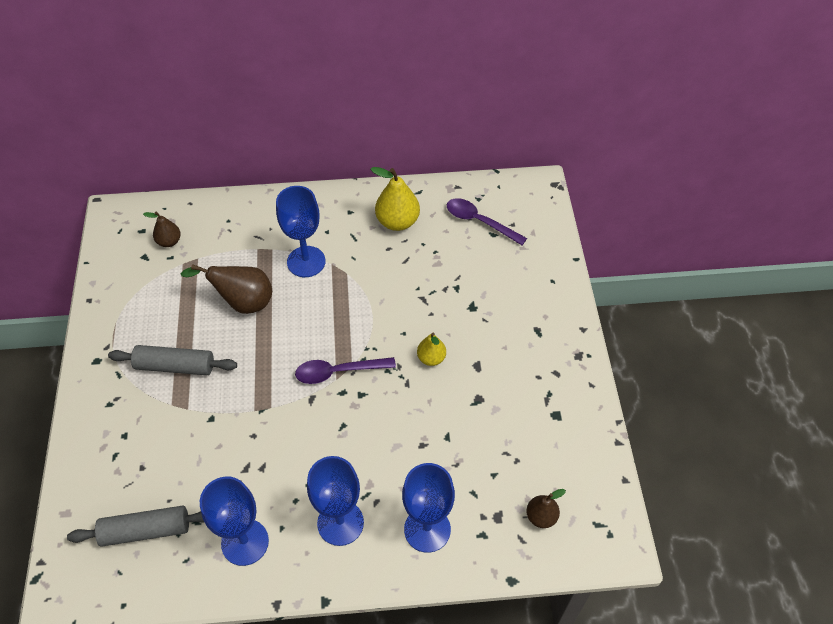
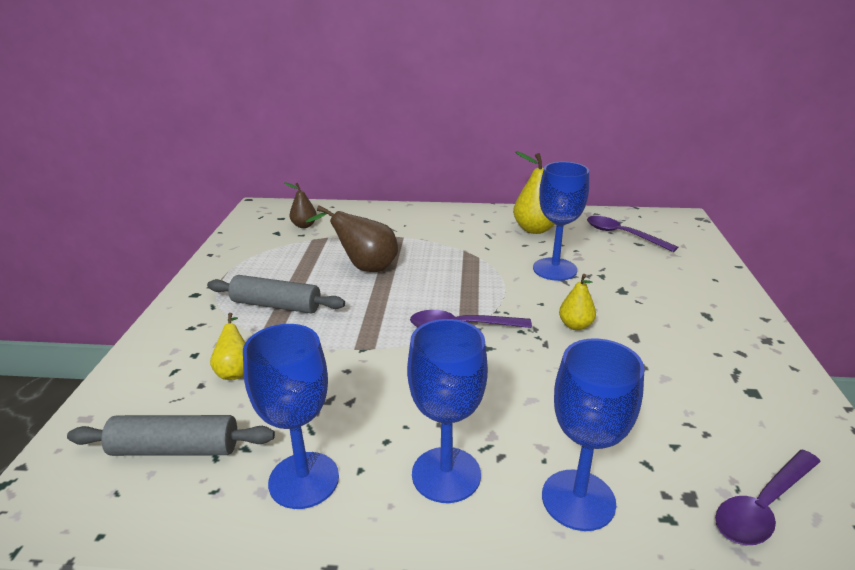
camera: 10 degrees right, 25 degrees down
blue goblet [276,186,326,277] -> blue goblet moved to [533,162,589,281]
brown pear [526,489,566,528] -> purple spoon [715,450,821,545]
none -> yellow pear [210,313,245,380]

